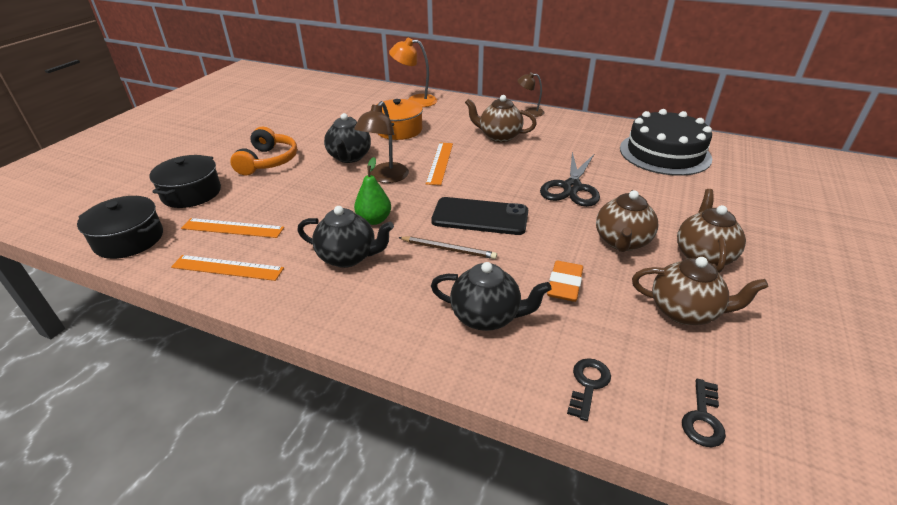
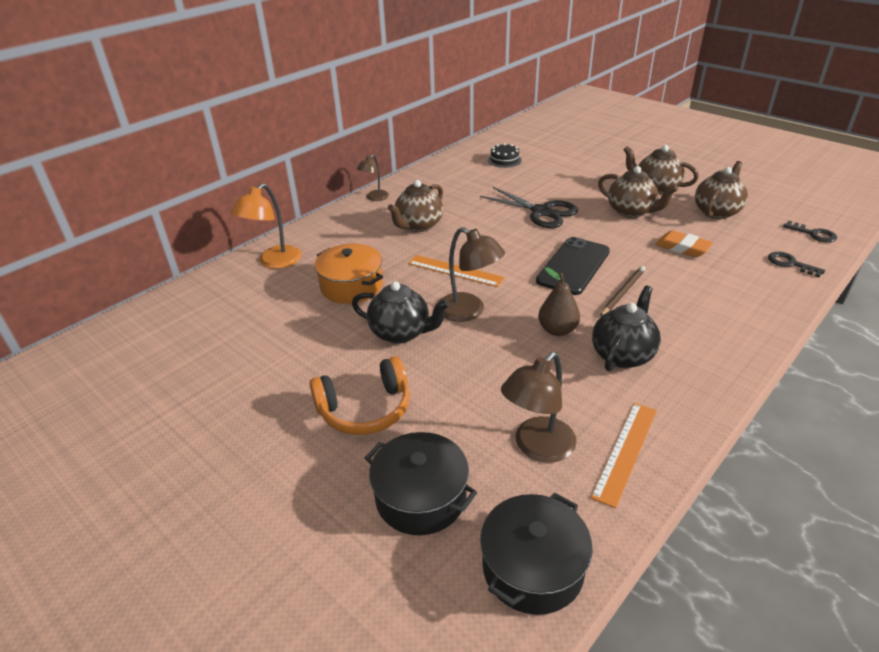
camera: 70 degrees left, 0 degrees up
orange ruler [181,218,284,238] -> brown lamp [501,352,576,463]
orange headphones [230,127,297,175] -> orange headphones turned 135 degrees clockwise [309,356,410,435]
green pear [354,157,391,225] -> brown pear [538,267,580,336]
black teapot [431,262,552,331] -> none
black cake [620,109,712,176] -> black cake [488,143,522,168], size x0.43

